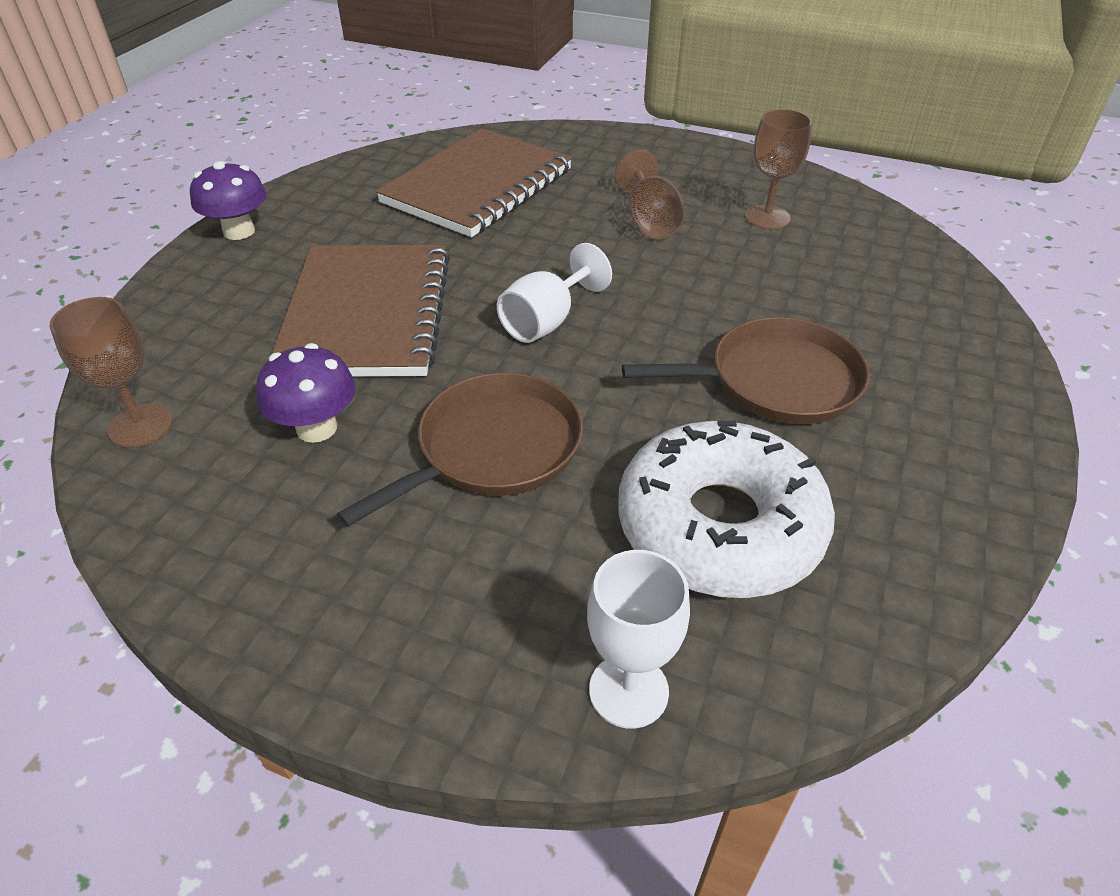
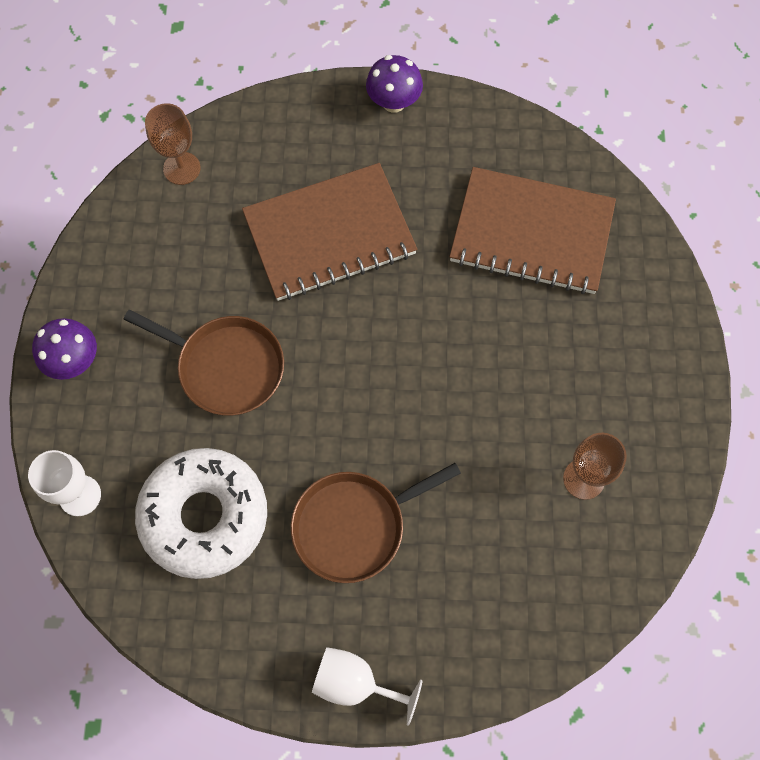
camera: 70 degrees right, 25 degrees up
purple mushroom [256,343,356,443] -> purple mushroom moved to [32,318,97,380]
white goblet [497,243,612,343] -> white goblet moved to [312,647,423,726]
brown goblet [615,150,685,239] -> none
brown pan [622,317,870,424] -> brown pan turned 90 degrees clockwise [291,463,461,583]

